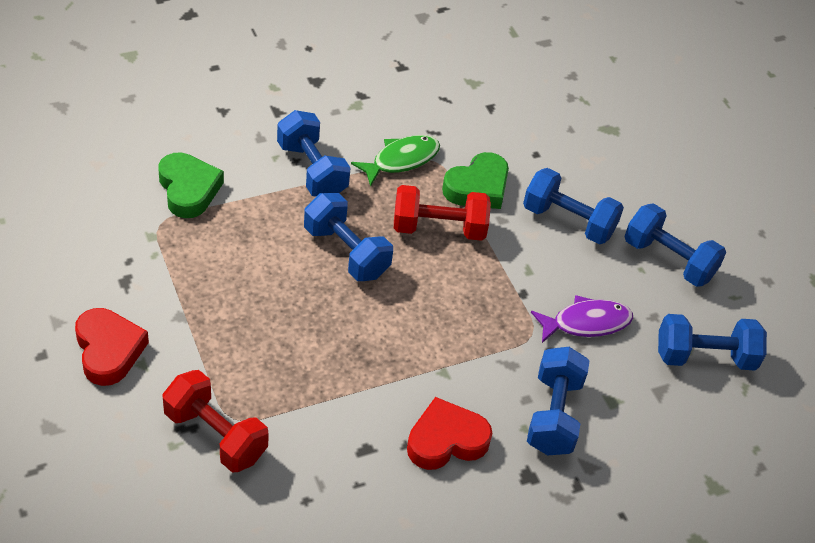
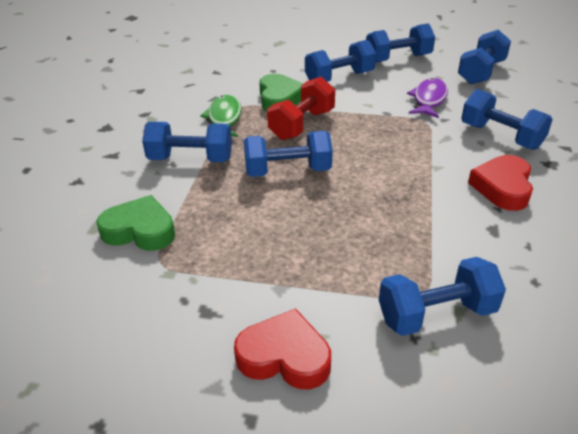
camera: 50 degrees left, 10 degrees down
red dumbbell [162,370,269,473] -> blue dumbbell [379,257,506,336]

